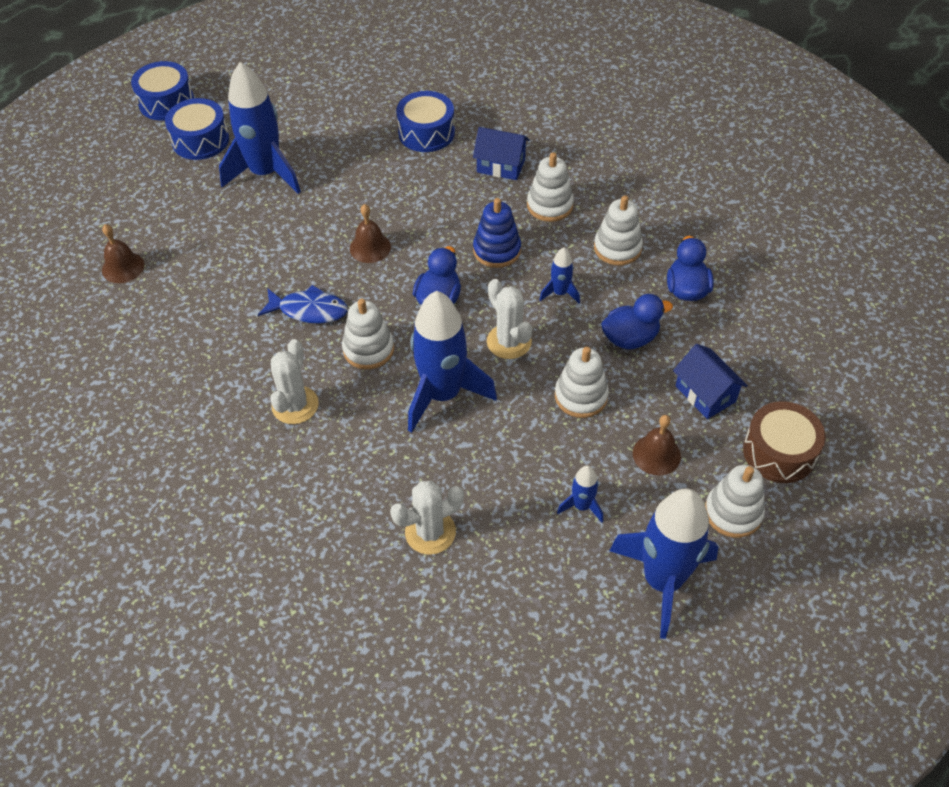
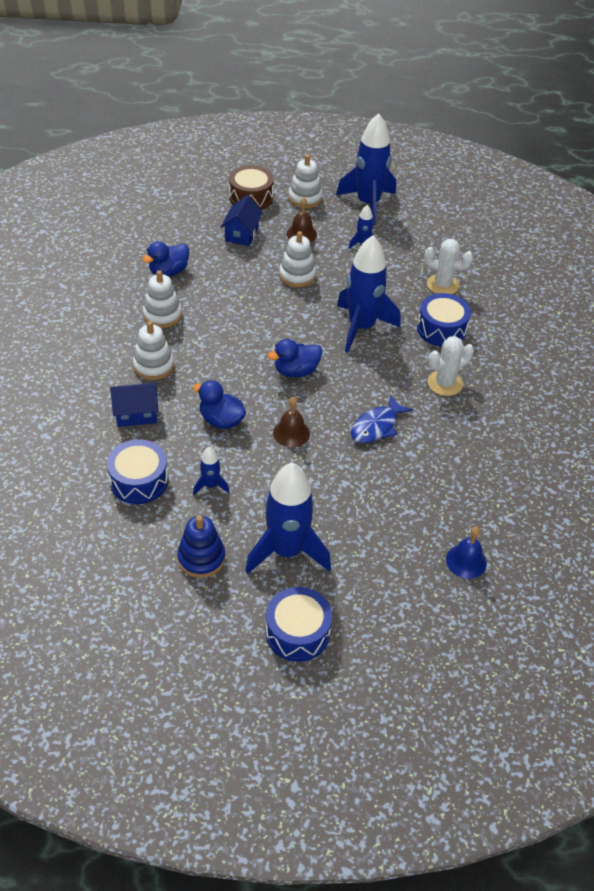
camera: 135 degrees left, 5 degrees down
brown bell [102,224,144,283] -> blue bell [446,527,487,579]
blue drum [131,61,194,121] -> blue drum moved to [417,293,471,347]
blue fish [258,285,348,324] -> blue fish turned 105 degrees counterclockwise [351,394,413,443]
white stacking toy [342,299,394,370] -> none
blue house [473,127,529,180] -> blue house turned 75 degrees counterclockwise [110,383,159,427]
blue stacking toy [473,198,521,268] -> blue stacking toy moved to [177,515,225,578]
white cactus [487,279,532,359] -> none
blue rocket [539,247,580,304] -> blue rocket moved to [193,447,230,495]
blue duck [601,294,673,349] -> blue duck moved to [193,380,246,429]

